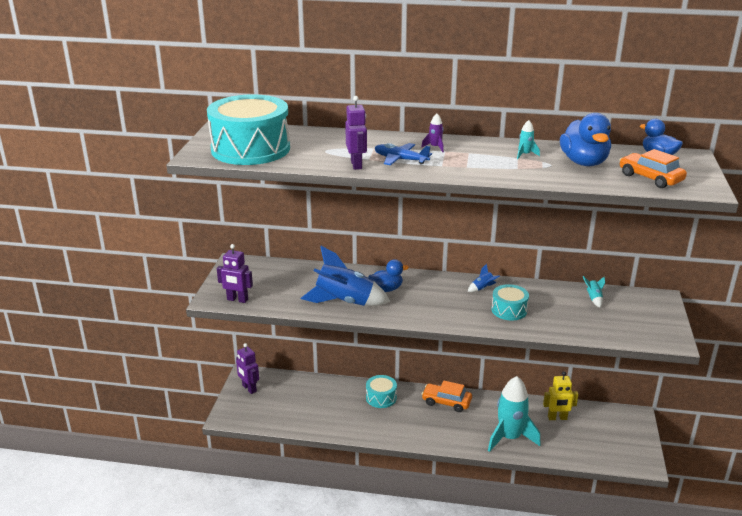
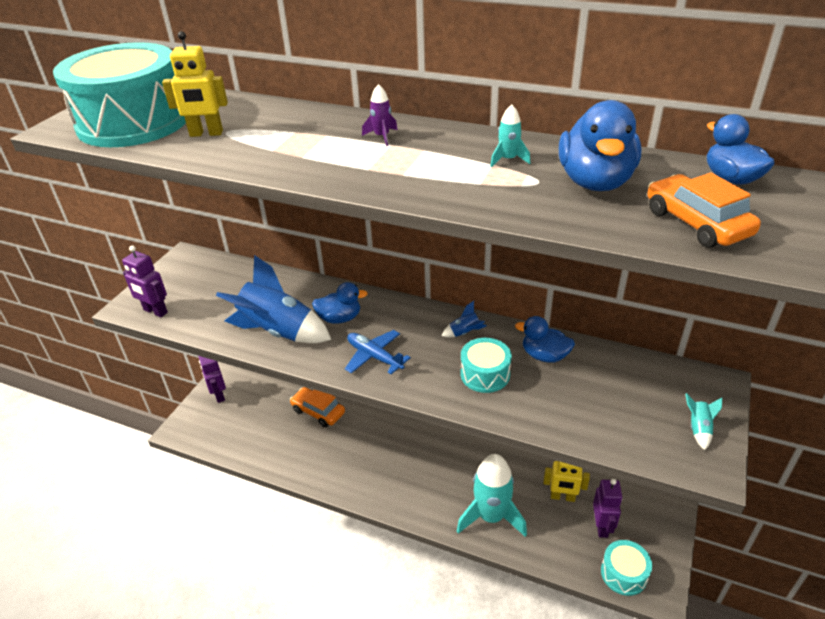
camera: 15 degrees right, 10 degrees up
purple robot [345,96,367,170] -> purple robot moved to [593,479,623,538]
turquoise drum [366,375,397,408] -> turquoise drum moved to [601,540,652,596]
blue plane [375,143,432,165] -> blue plane moved to [345,330,411,374]
orange car [422,381,472,412] -> orange car moved to [290,387,345,427]
turquoise rocket [583,276,605,307] -> turquoise rocket moved to [686,393,722,450]
none -> yellow robot [162,31,228,137]
none -> blue duck [515,316,575,363]

